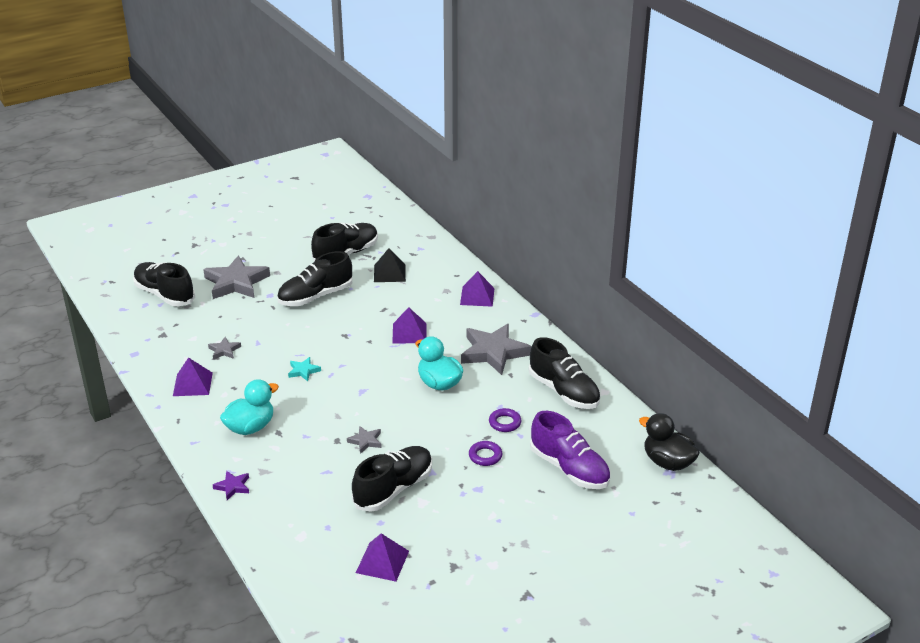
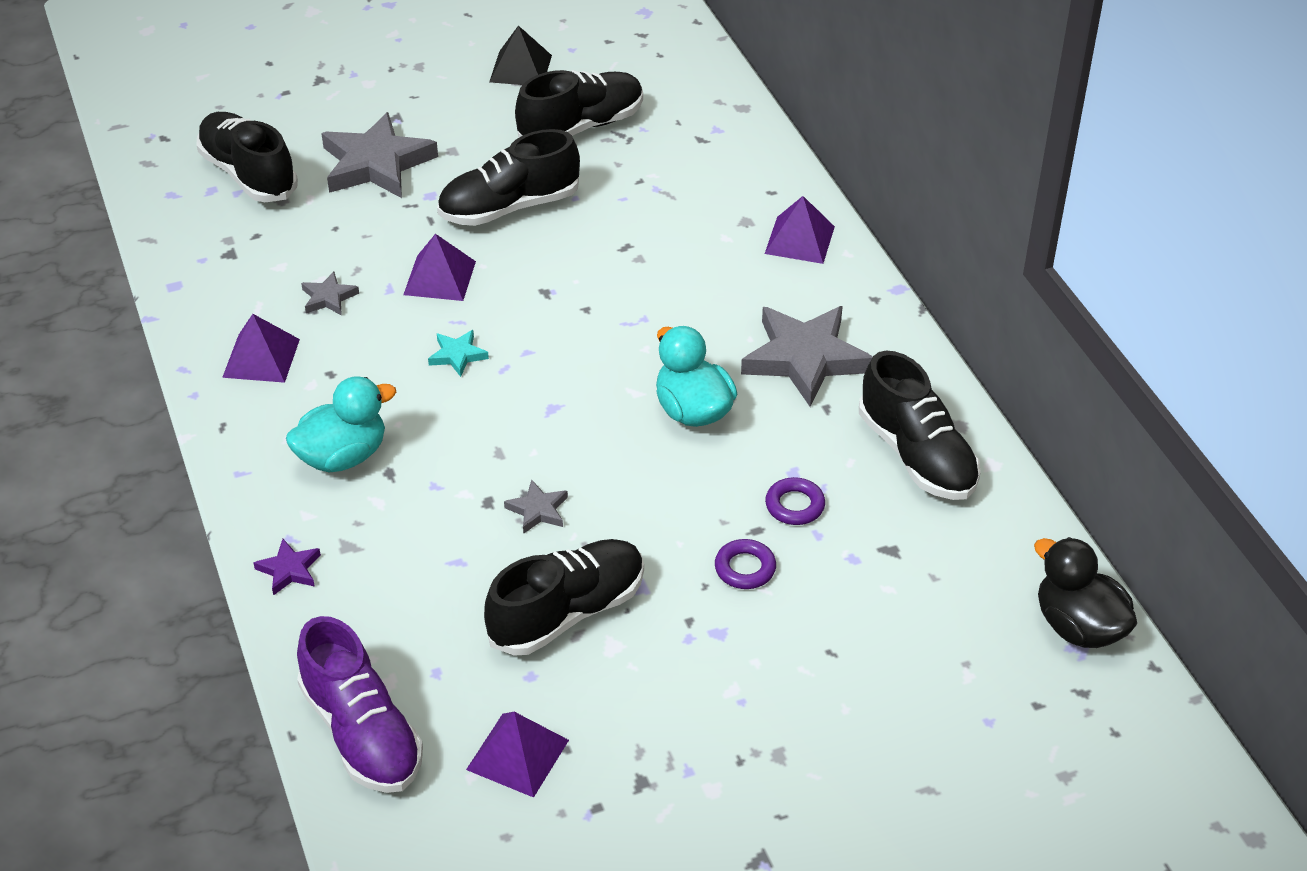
camera: 10 degrees right, 10 degrees up
black pyramid [374,248,406,282] -> black pyramid moved to [489,25,552,85]
purple pyramid [392,307,427,344] -> purple pyramid moved to [403,234,476,301]
purple shoe [530,411,610,489] -> purple shoe moved to [297,616,423,793]

